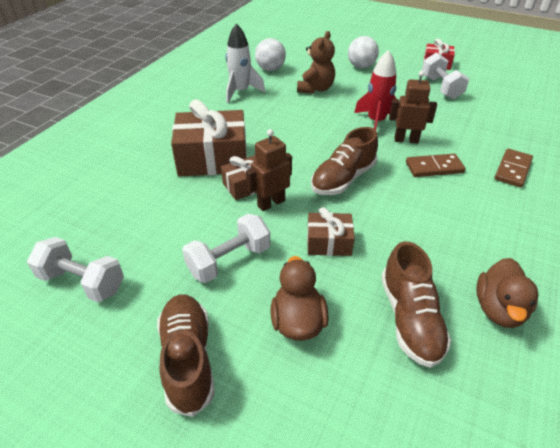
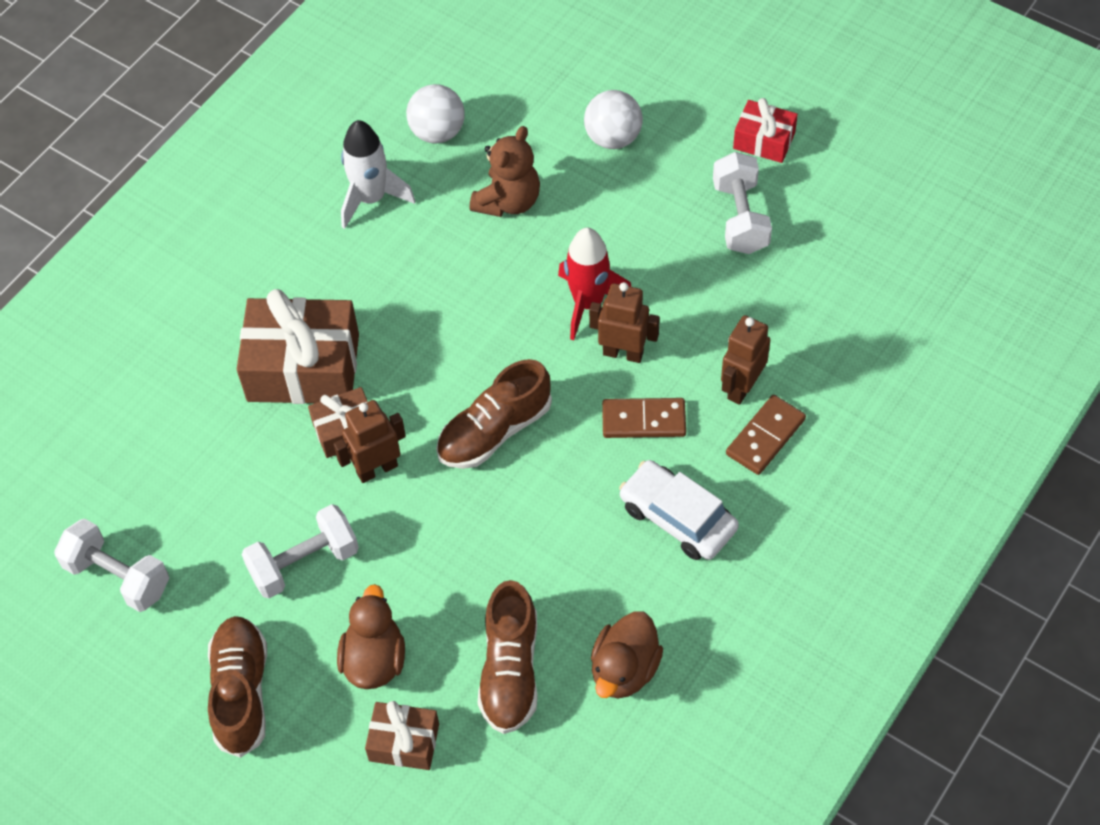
camera: 10 degrees right, 15 degrees up
brown gift [307,207,355,256] -> brown gift moved to [365,701,439,770]
none -> white car [619,460,739,560]
none -> brown robot [721,315,770,405]

